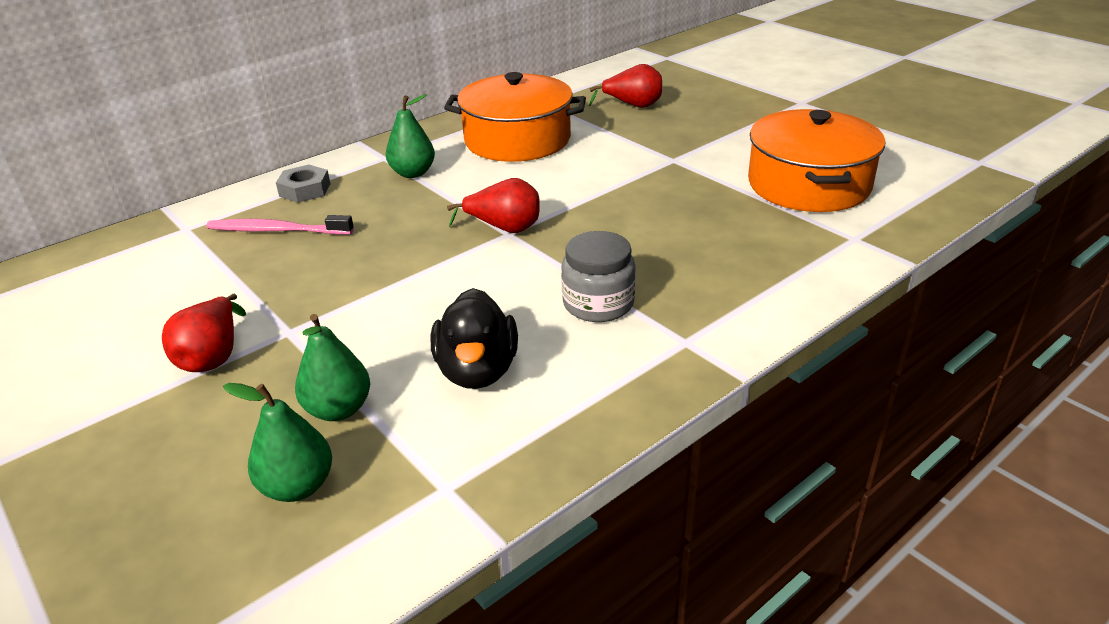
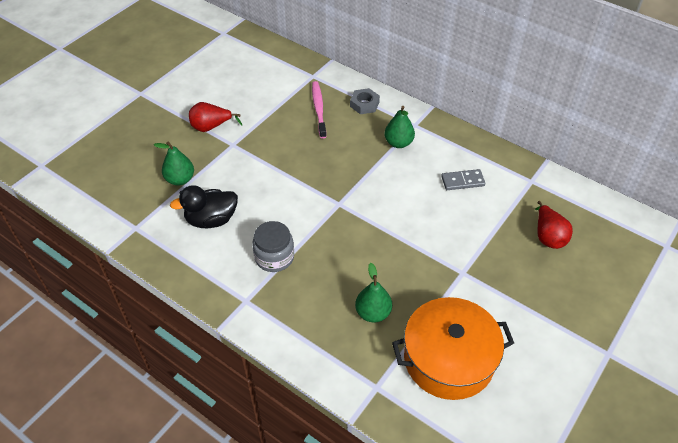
camera: 75 degrees right, 15 degrees up
green pear [223,383,332,502] -> green pear moved to [355,263,392,323]
orange pot [444,72,586,162] -> grey domino [441,169,485,190]
red pear [447,178,540,233] -> none

